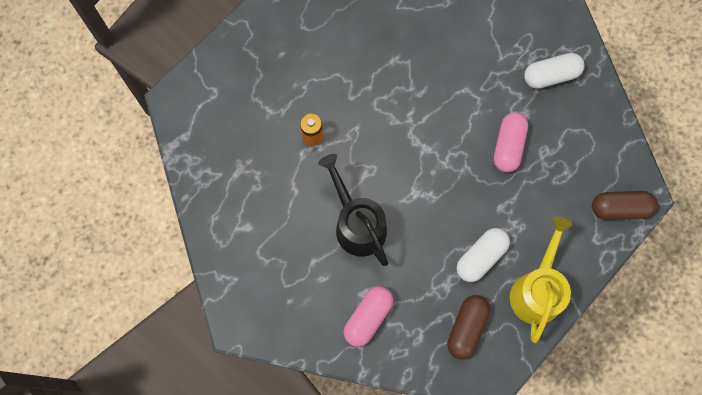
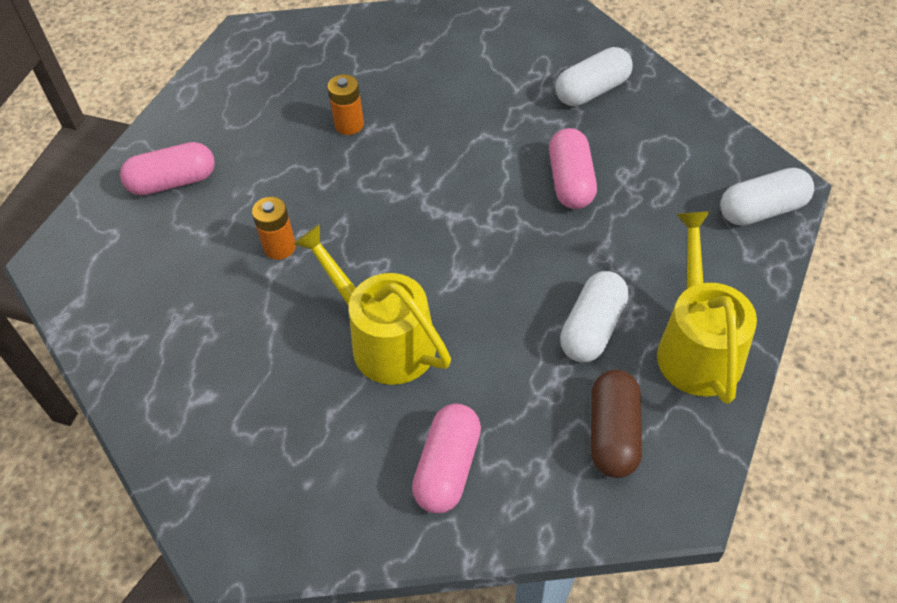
camera: 15 degrees left, 20 degrees down
black watering can [318,154,388,266] -> yellow watering can [294,224,451,385]
brown capsule [592,191,658,220] -> white capsule [720,168,814,226]
none -> pink capsule [120,142,215,195]
none -> orange battery [328,75,364,135]

